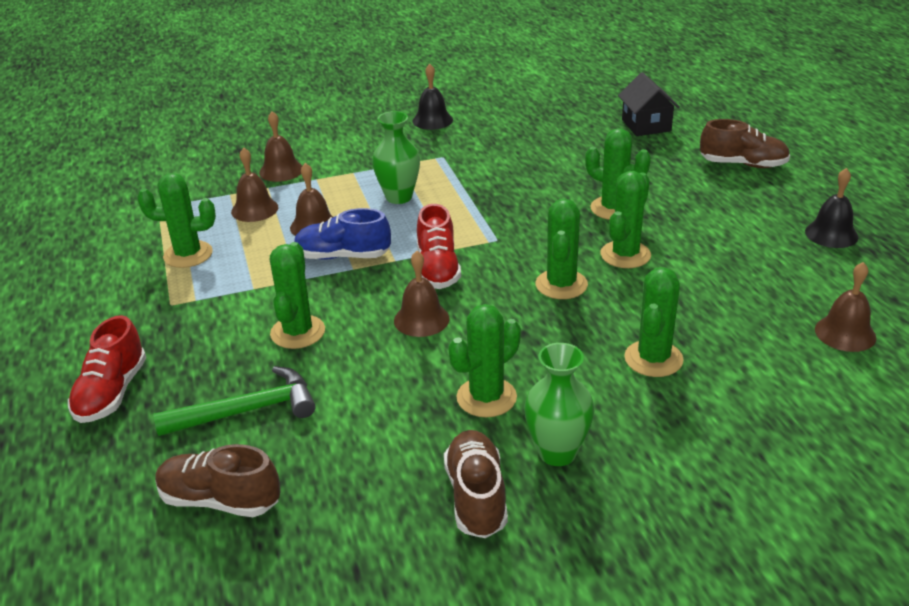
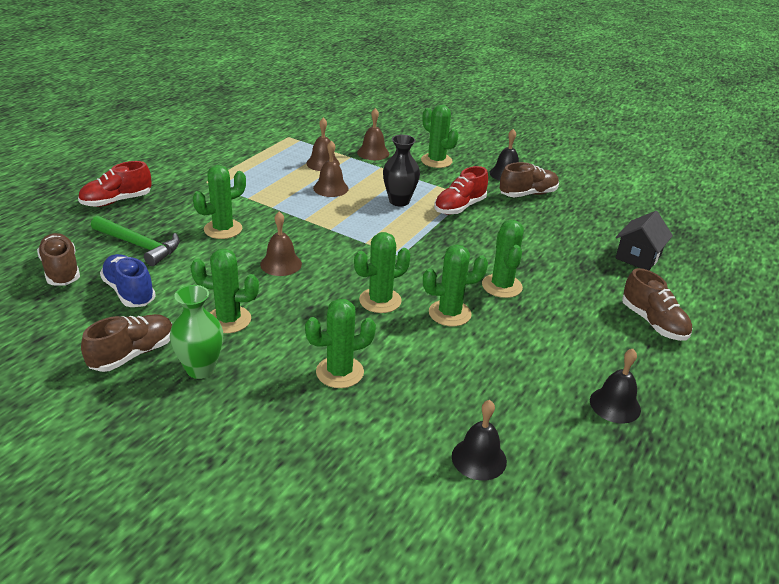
camera: 45 degrees right, 0 degrees up
green cactus [137,173,216,268] -> green cactus moved to [421,105,458,168]
blue shoe [294,208,391,260] -> blue shoe moved to [100,254,156,307]
green vase [372,111,420,204] -> black vase [383,135,420,207]
red shoe [417,204,461,289] -> red shoe moved to [434,166,488,215]
brown bell [815,262,876,352] -> black bell [452,400,507,481]
none -> brown shoe [500,162,559,197]

